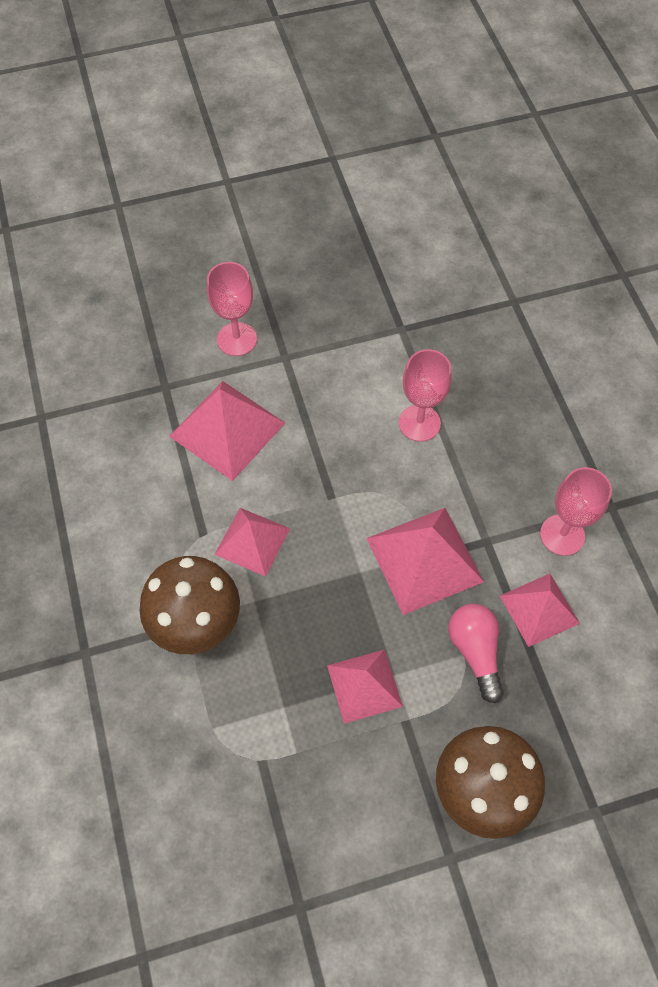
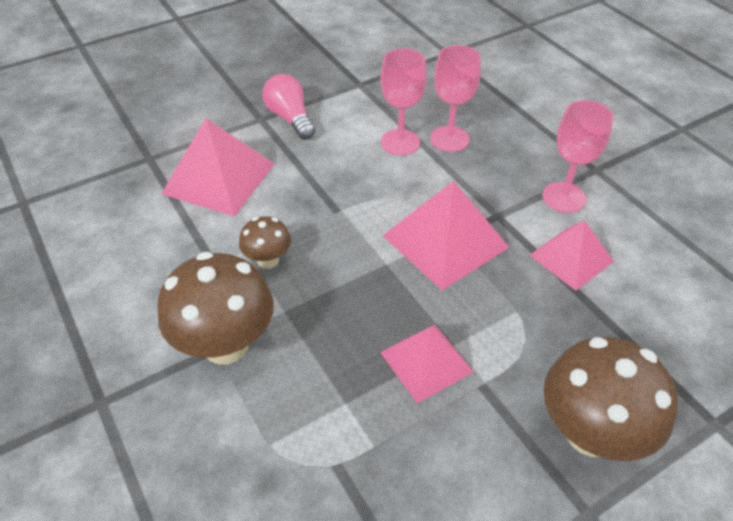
camera: 15 degrees left, 15 degrees down
pink goblet [207,262,257,356] -> pink goblet moved to [430,45,481,152]
pink pyramid [214,508,290,577] -> brown mushroom [239,216,291,269]
pink light bulb [448,604,504,703] -> pink light bulb moved to [262,74,315,140]

